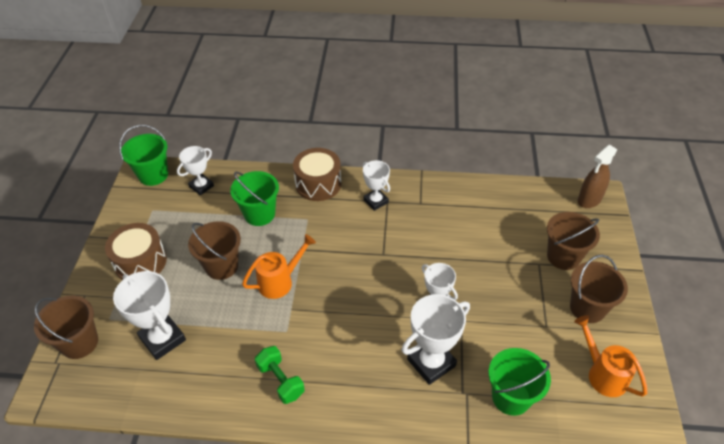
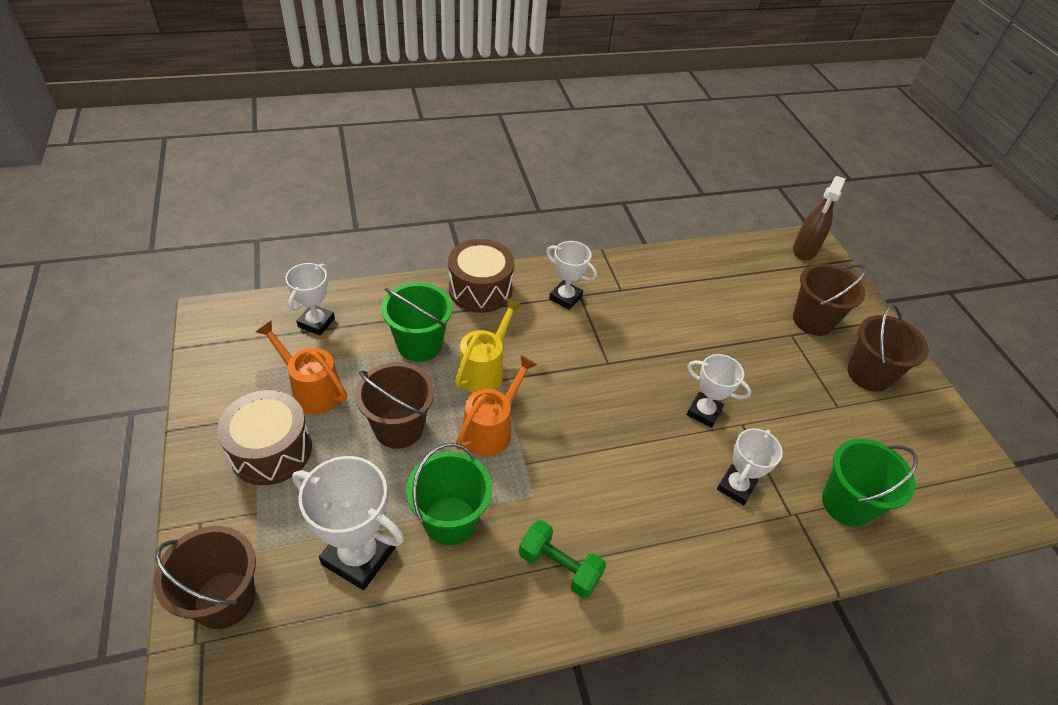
camera: 25 degrees left, 0 degrees up
green bucket [119,125,168,186] -> green bucket moved to [406,443,492,545]
white trophy [402,294,470,385] -> white trophy [717,428,783,505], size x0.64
orange watering can [574,315,647,397] -> orange watering can moved to [256,320,347,414]
none -> yellow watering can [455,297,522,393]

